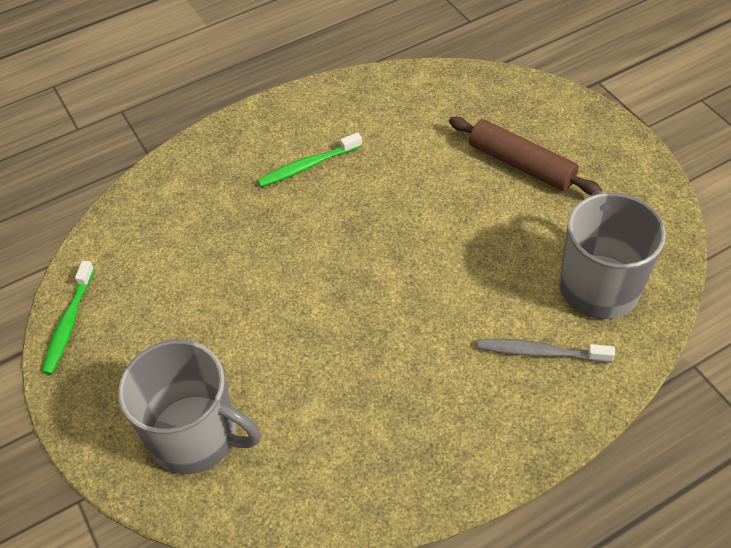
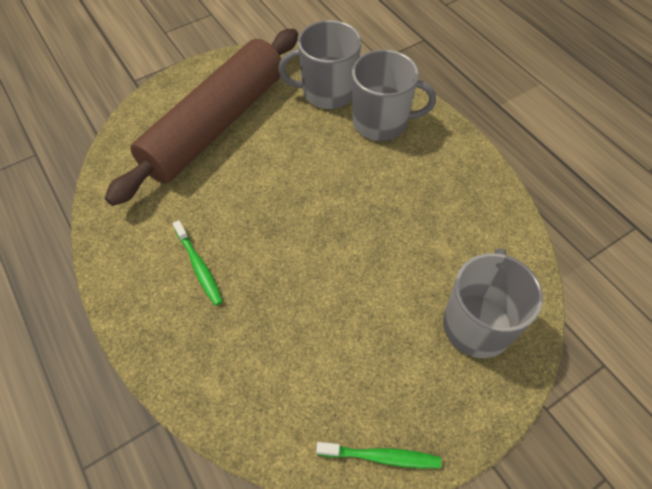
camera: 95 degrees left, 5 degrees up
brown rolling pin [449,117,602,195] -> brown rolling pin [105,29,298,206], size x2.08
grey toothbrush [478,339,615,363] -> grey mug [352,50,436,141]

